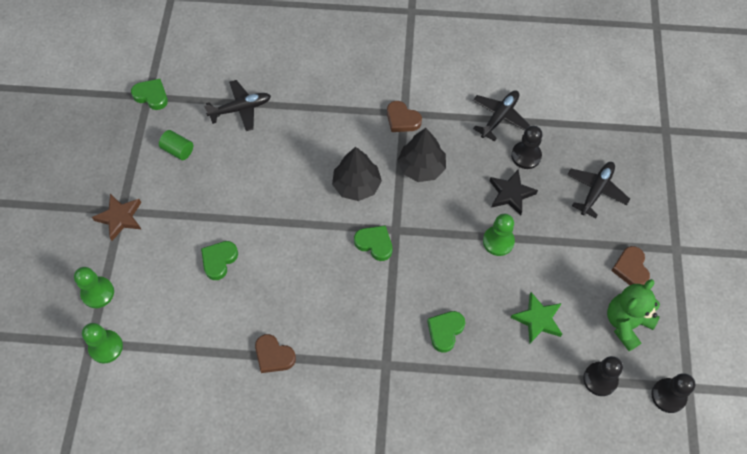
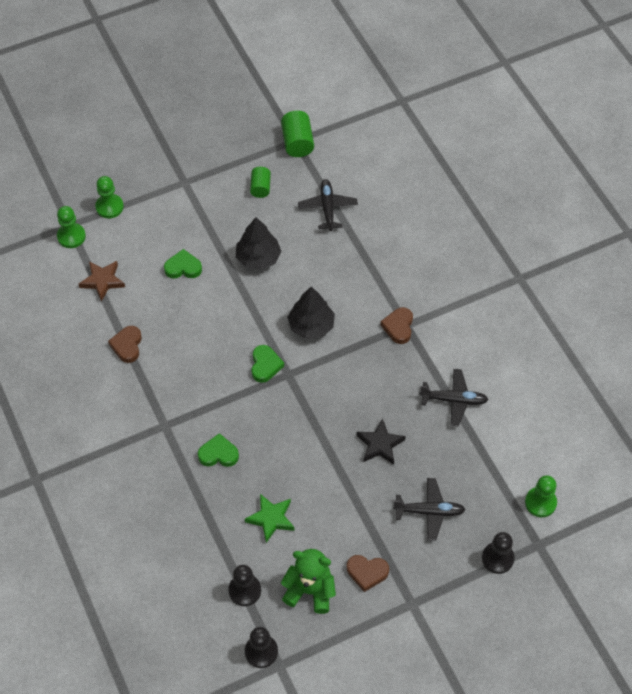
camera: 60 degrees right, 5 degrees down
brown star [92,194,141,241] -> brown star moved to [79,261,125,302]
green heart [131,79,168,110] -> green cylinder [281,110,314,157]
black plane [204,80,271,131] -> black plane turned 135 degrees counterclockwise [298,179,358,231]
black tree [398,128,446,182] -> black tree moved to [236,217,281,270]
green pawn [483,214,515,256] -> green pawn moved to [525,475,557,517]
black pawn [511,126,542,169] -> black pawn moved to [482,532,515,574]
brown heart [611,246,650,285] -> brown heart turned 135 degrees counterclockwise [347,555,389,592]

